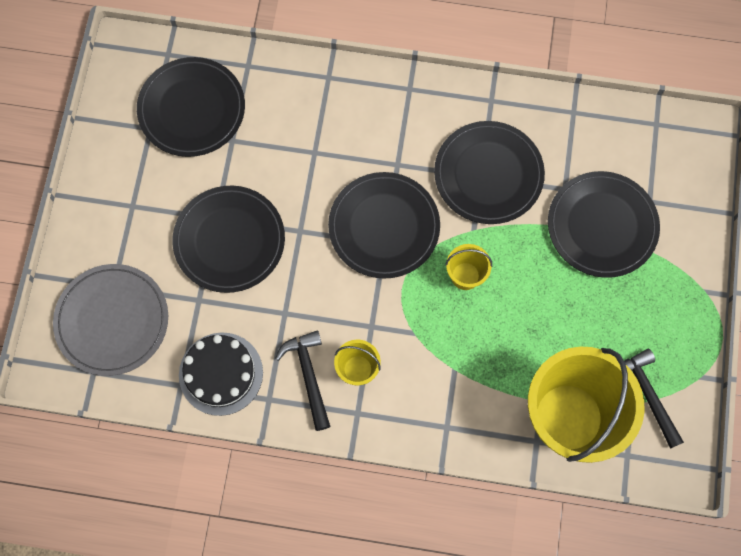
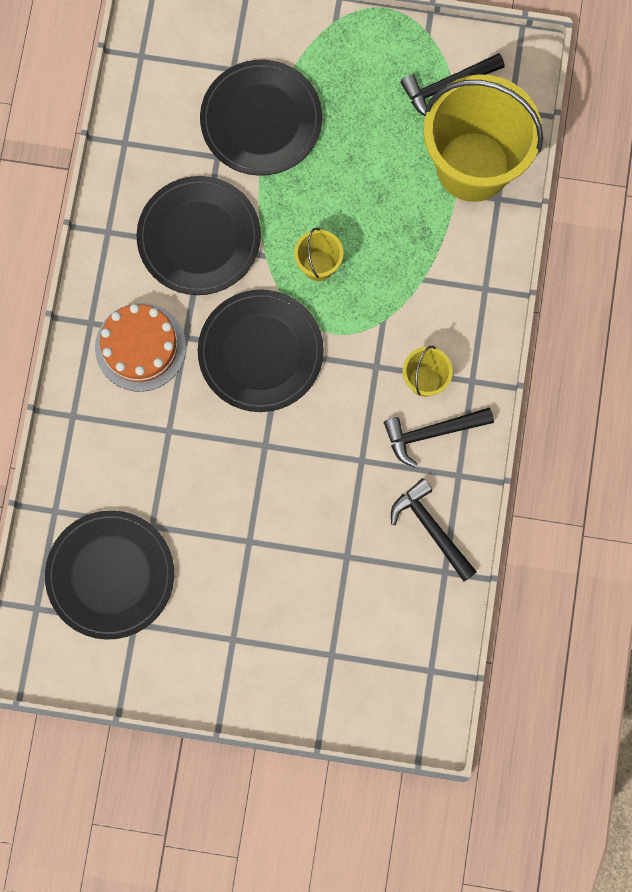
camera: 90 degrees left, 5 degrees up
grey plate [53,264,168,376] -> none
black plate [173,186,285,293] -> none
black cake [179,332,263,416] -> black hammer [391,478,477,582]
none -> orange cake [95,303,186,392]

